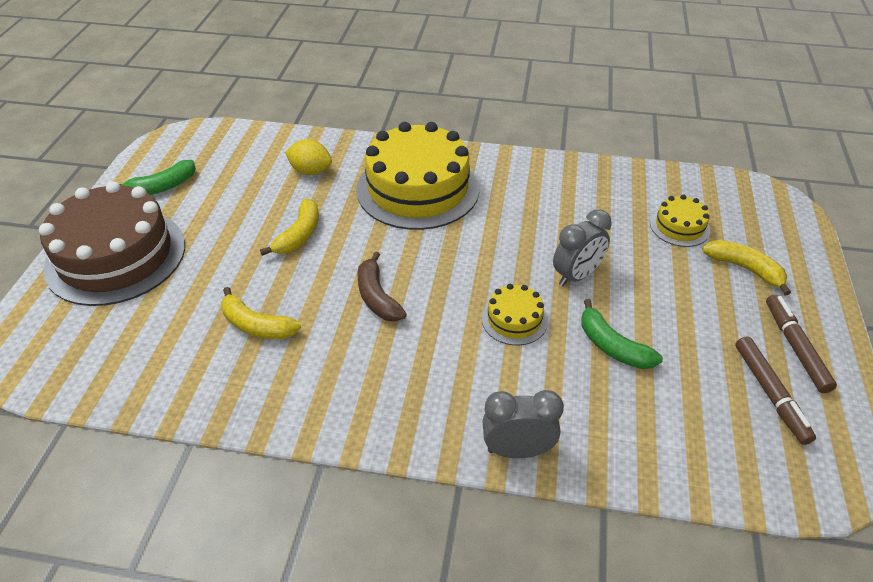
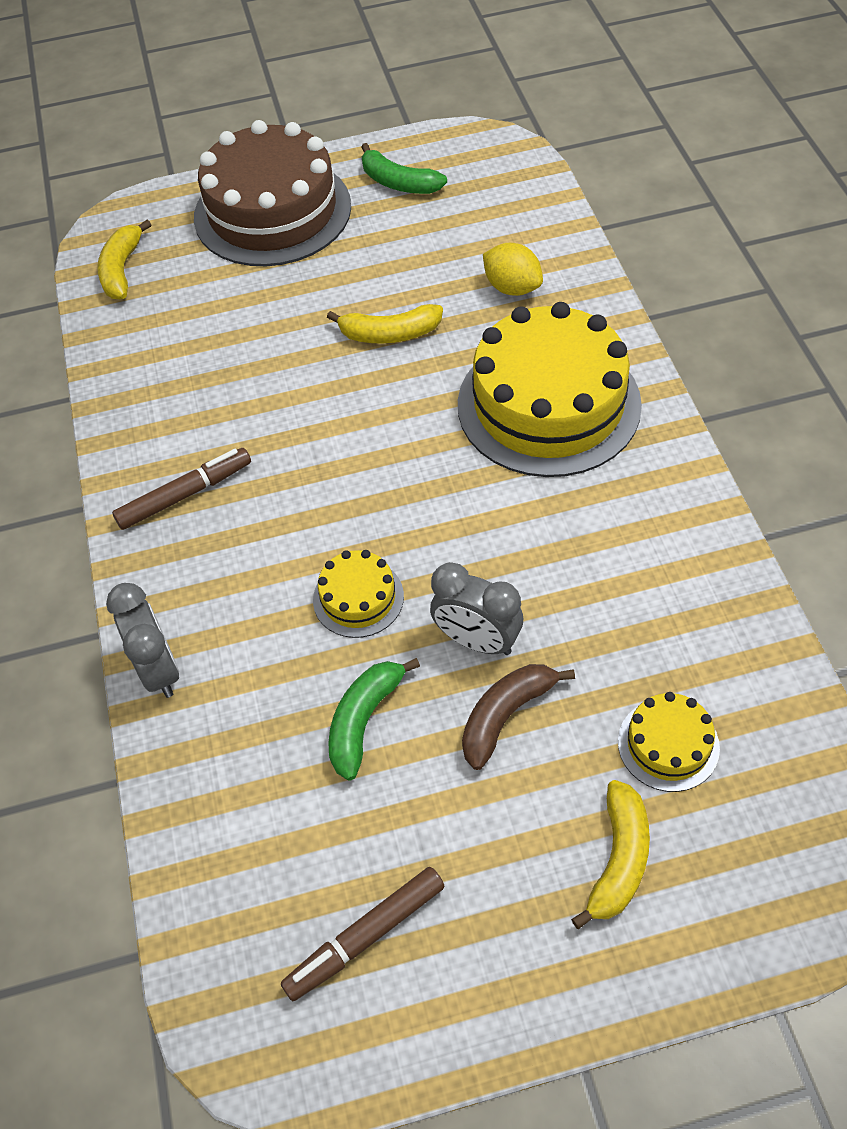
camera: 70 degrees right, 10 degrees up
yellow banana [221,287,301,339] -> yellow banana moved to [97,220,151,300]
yellow lemon [285,139,332,175] -> yellow lemon turned 45 degrees counterclockwise [483,243,543,296]
brown banana [358,251,407,322] -> brown banana moved to [462,664,575,770]
brown marker [766,294,837,393] -> brown marker moved to [112,448,251,530]

